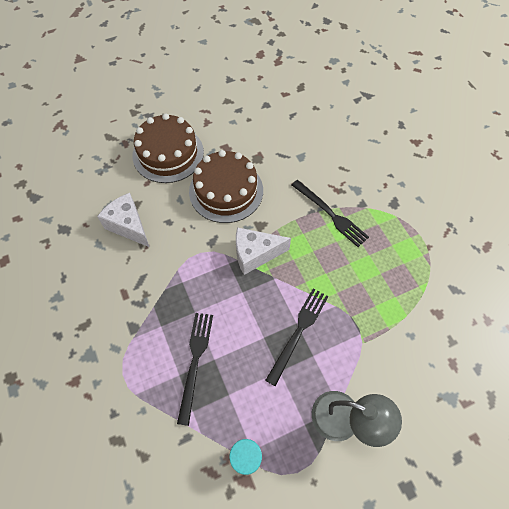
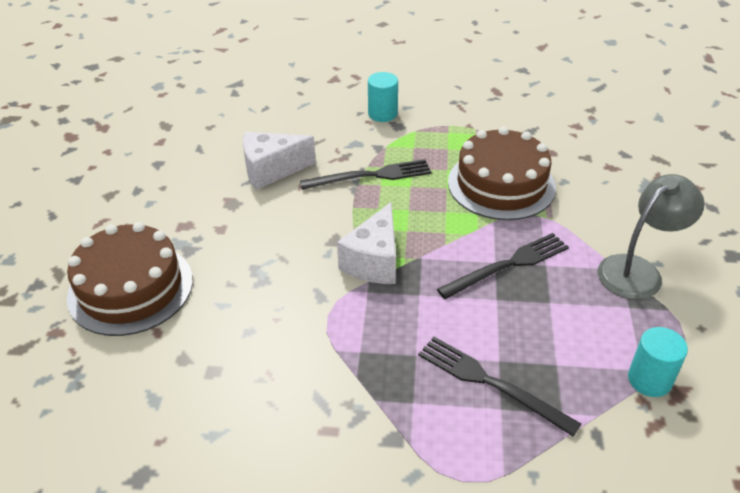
camera: 60 degrees left, 20 degrees down
white cheese [97,193,149,247] -> white cheese moved to [243,132,316,190]
brown cake [189,150,263,223] -> brown cake moved to [448,127,556,220]
black fork [265,288,329,386] -> black fork turned 90 degrees clockwise [437,233,569,299]
none -> turquoise cylinder [368,72,398,122]

